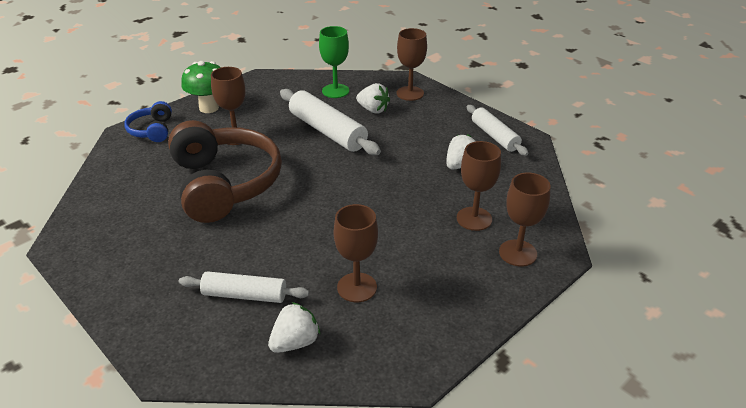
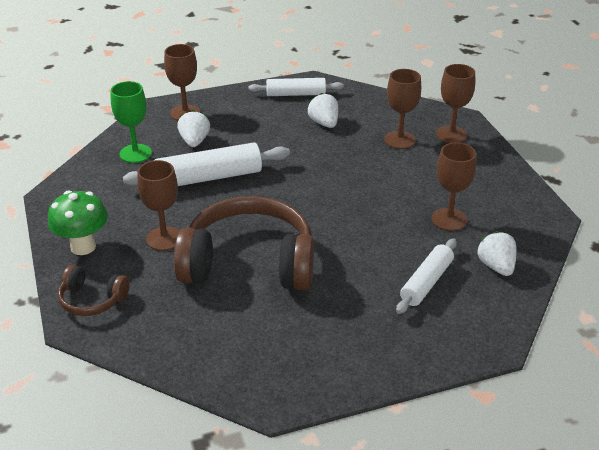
camera: 65 degrees left, 0 degrees up
blue headphones [124,101,172,142] -> brown headphones [58,265,130,316]
white strawberry [356,83,390,114] -> white strawberry turned 60 degrees counterclockwise [177,110,210,147]

